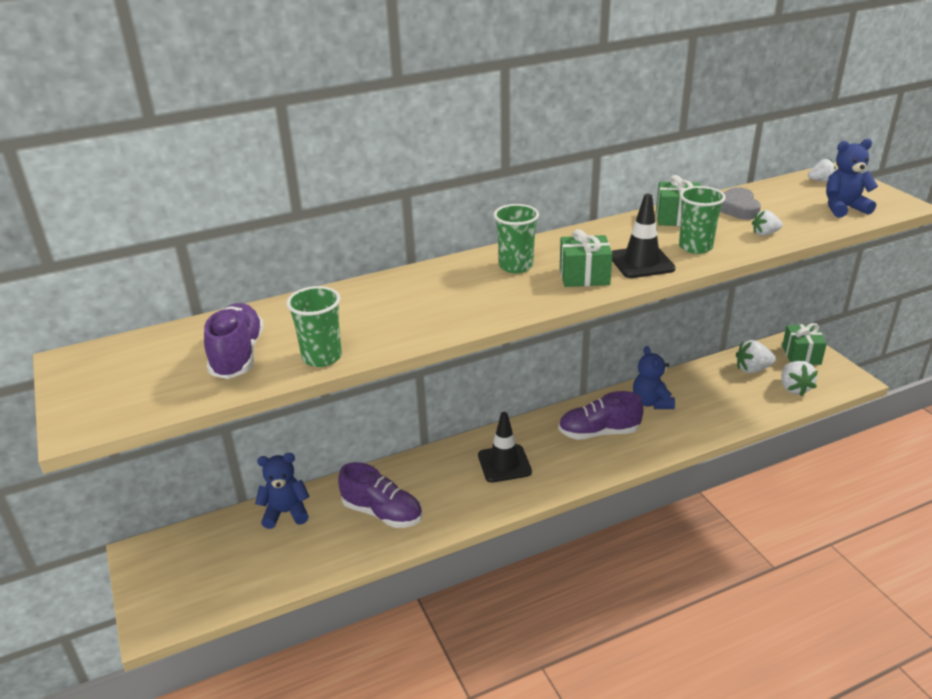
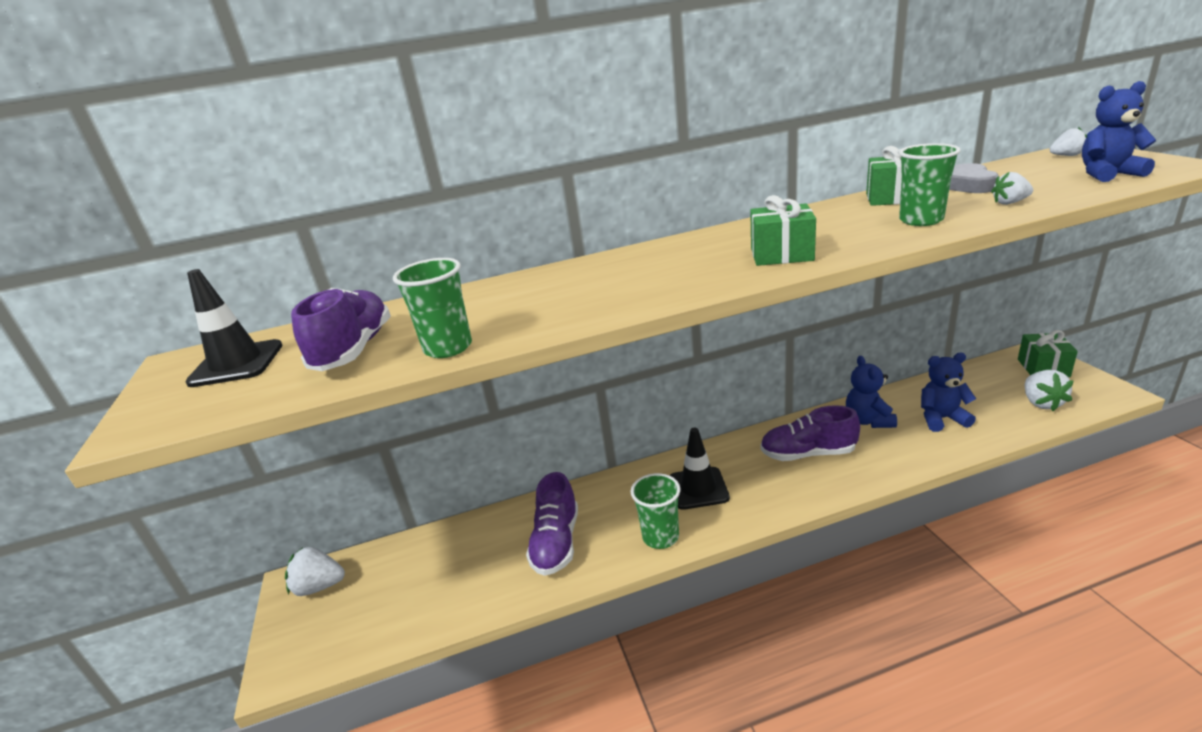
camera: 10 degrees right, 5 degrees down
blue teddy bear [255,453,310,529] -> blue teddy bear moved to [921,353,976,432]
purple shoe [338,462,422,528] -> purple shoe turned 60 degrees clockwise [526,472,578,576]
green cup [493,204,539,273] -> green cup moved to [631,473,681,549]
black traffic cone [612,194,676,278] -> black traffic cone moved to [185,269,282,387]
white strawberry [736,340,776,373] -> white strawberry moved to [285,547,345,596]

